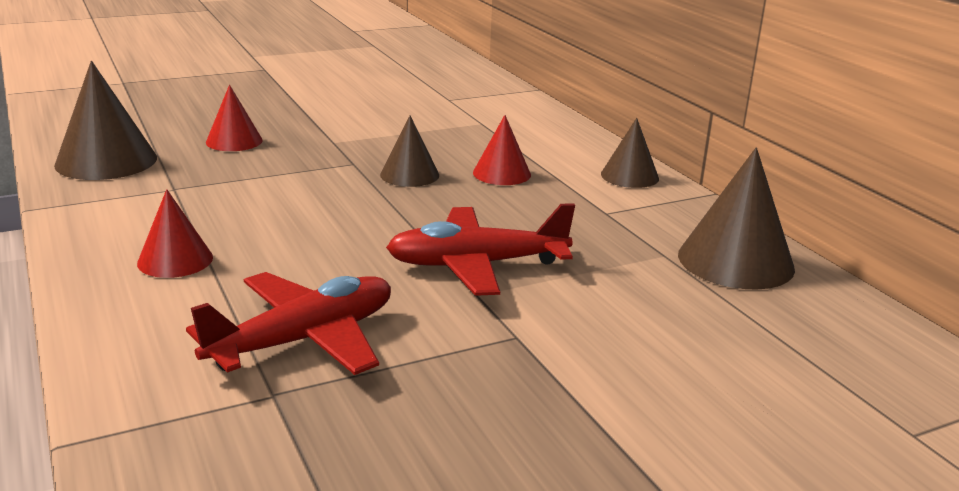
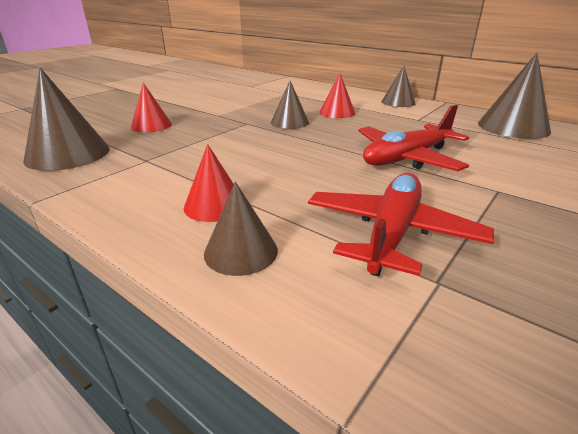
camera: 25 degrees left, 5 degrees up
none -> brown cone [204,181,278,276]

